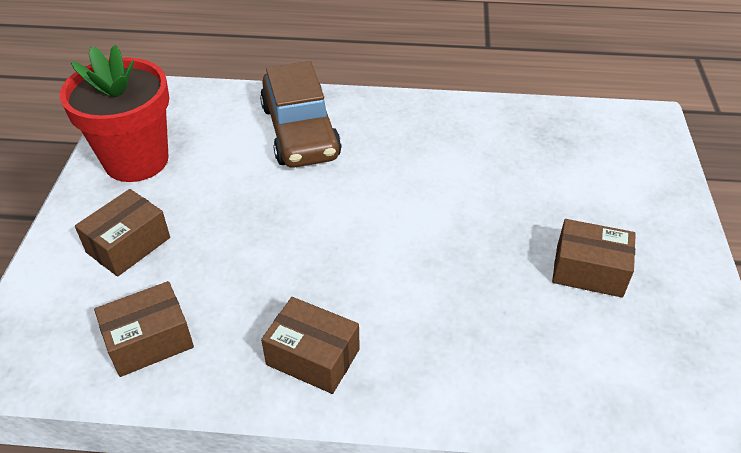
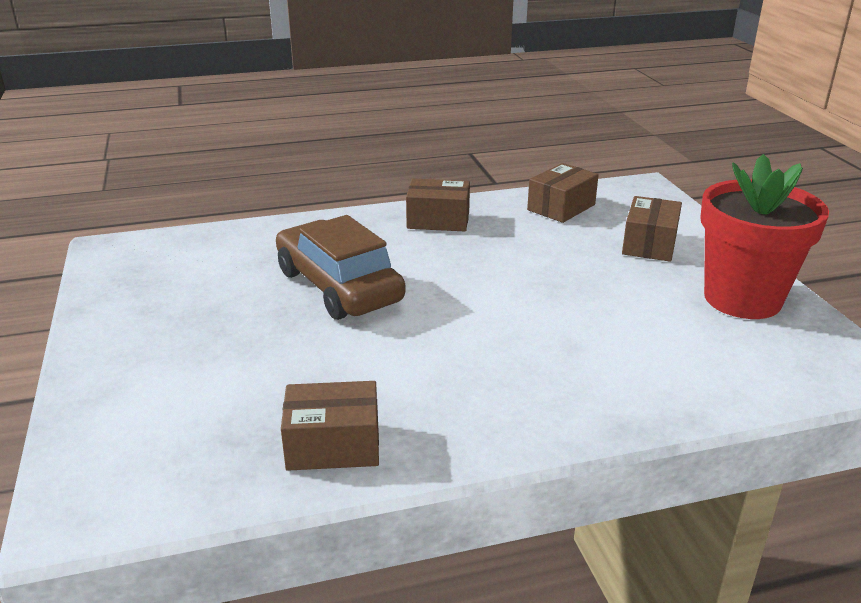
camera: 160 degrees right, 15 degrees down
brown car [260,61,342,168] -> brown car moved to [276,215,405,320]
brown box [552,219,636,298] -> brown box moved to [281,381,379,471]

